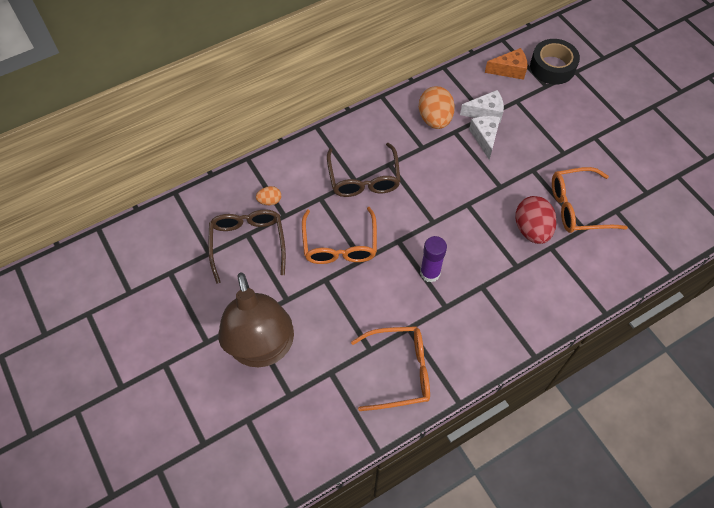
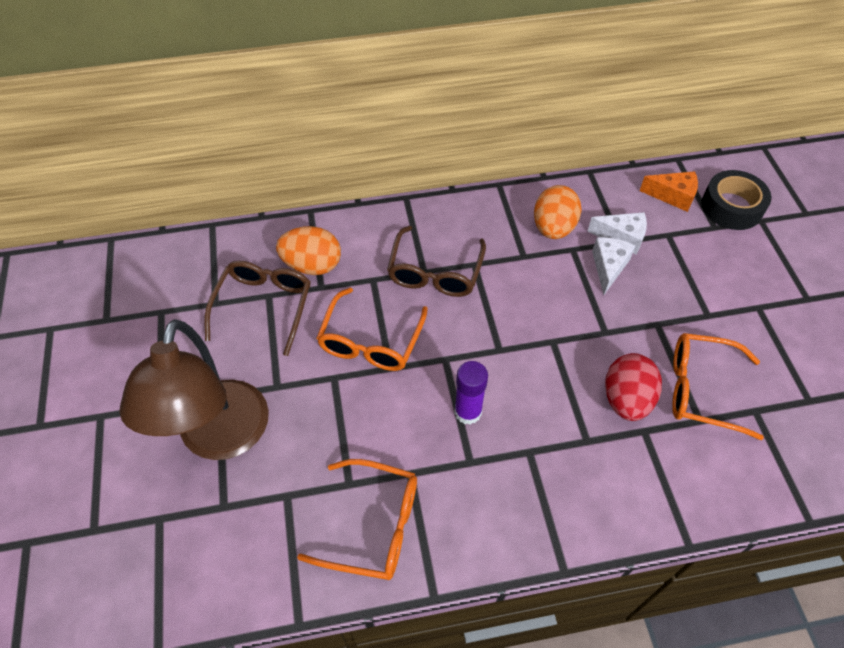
camera: 20 degrees right, 5 degrees down
orange egg [256,186,281,205] -> orange egg [276,226,341,275], size x1.98

